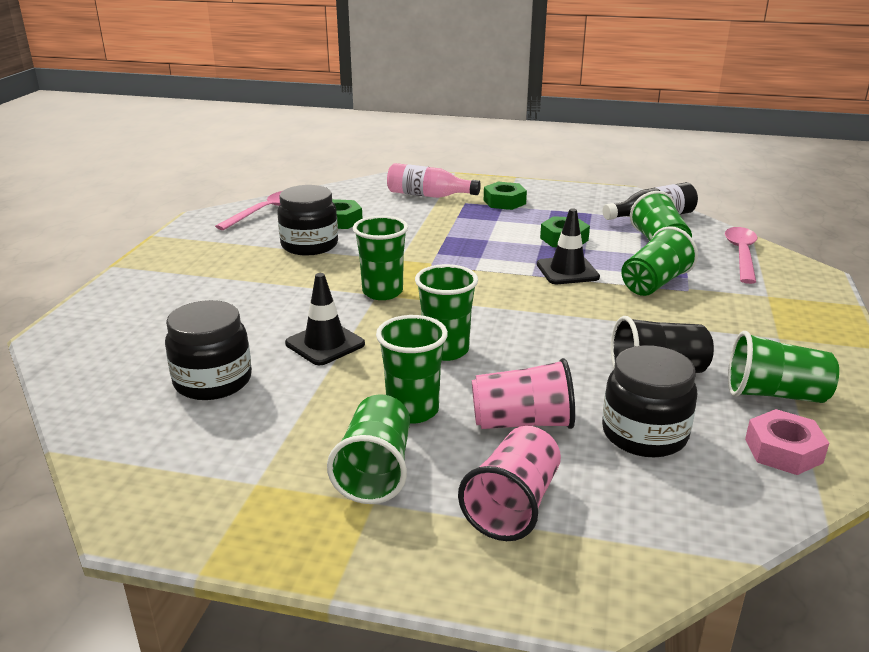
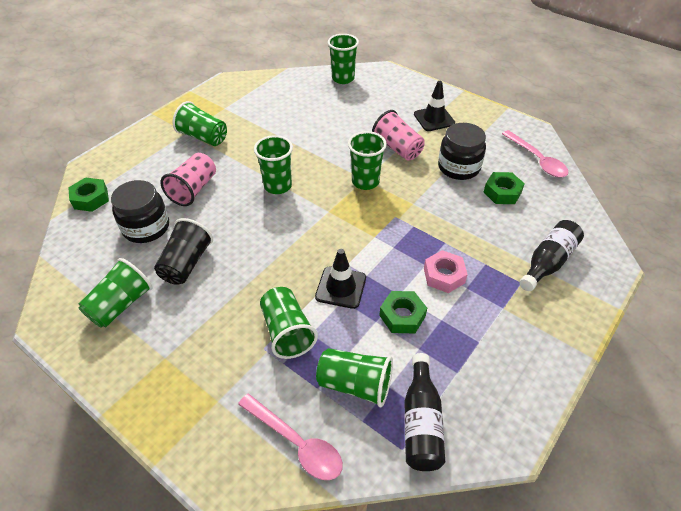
camera: 115 degrees right, 20 degrees up
black jar [165,300,252,400] -> none
black traffic cone [285,273,365,365] -> black traffic cone moved to [414,81,455,131]
green cup [376,315,448,424] -> green cup moved to [328,34,359,84]
pink bottle [387,163,481,198] -> black bottle [519,220,584,291]
pink cup [458,426,561,541] -> pink cup moved to [372,110,425,160]
green nut [484,182,527,210] -> green nut moved to [68,177,109,212]
pink nut [745,409,829,475] -> pink nut moved to [424,250,468,293]

